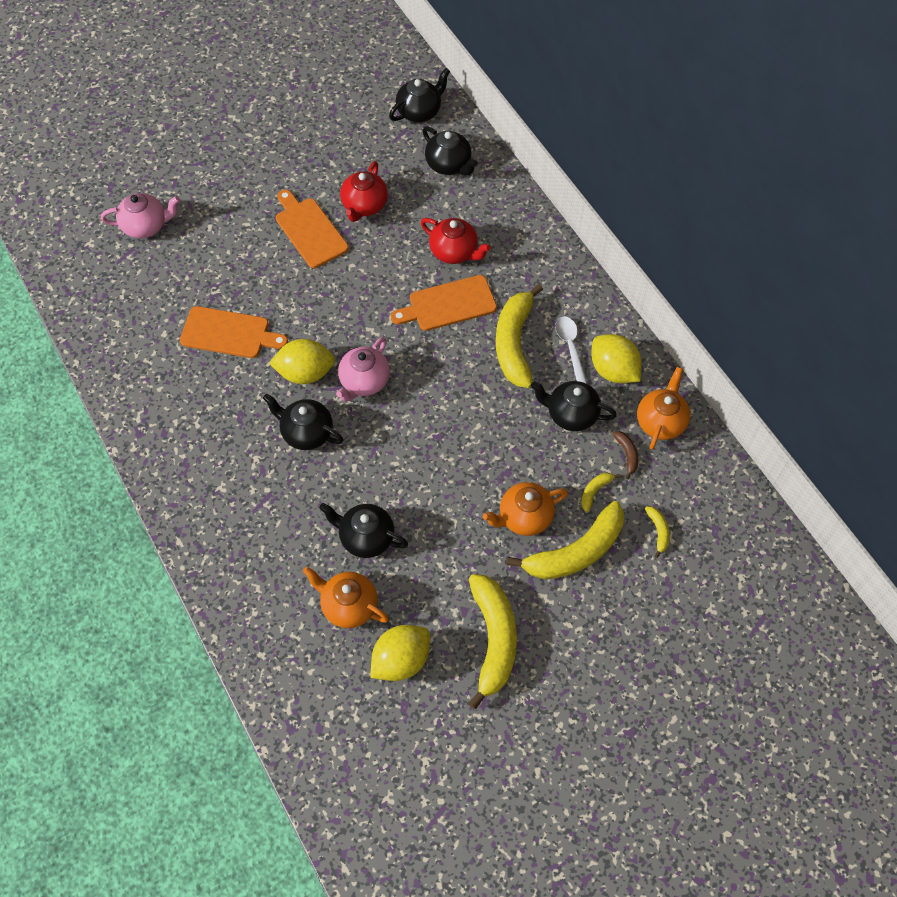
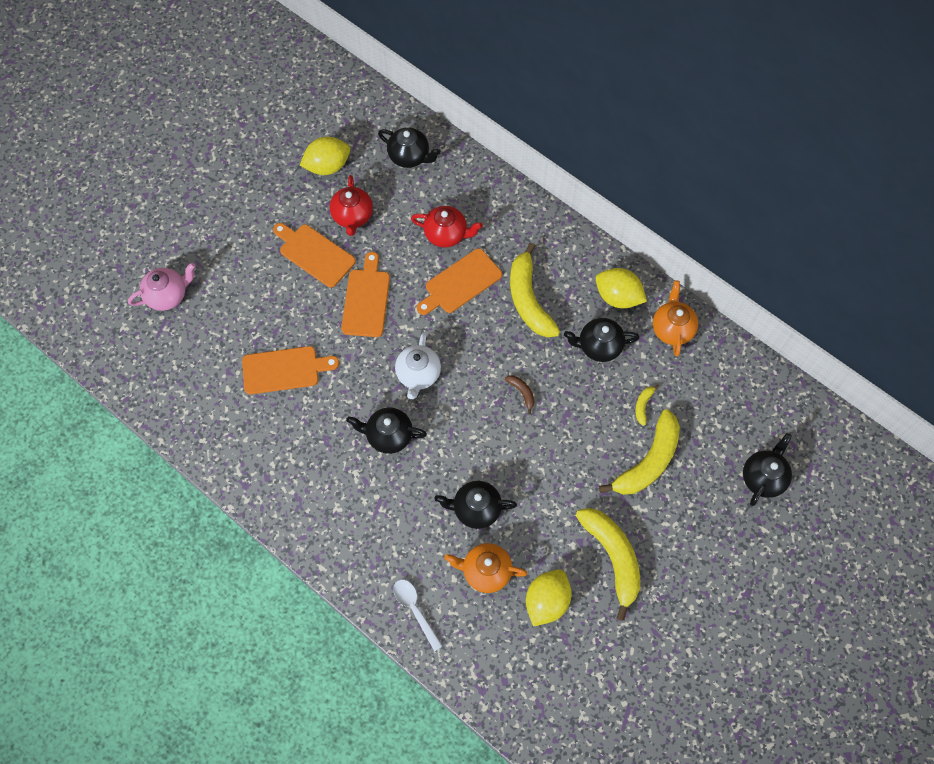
camera: 20 degrees left, 5 degrees up
yellow lemon [269,339,335,384] -> yellow lemon moved to [299,137,350,175]
pink teapot [336,337,390,402] -> white teapot [395,332,441,399]
black teapot [389,68,450,122] -> black teapot moved to [743,433,792,506]
orange teapot [483,482,568,536] -> none
white spoon [555,317,587,384] -> white spoon moved to [393,579,443,652]
brown banana [613,431,638,479] -> brown banana moved to [505,375,534,415]
yellow banana [645,506,670,558] -> none
none -> orange cutting board [341,252,390,337]

